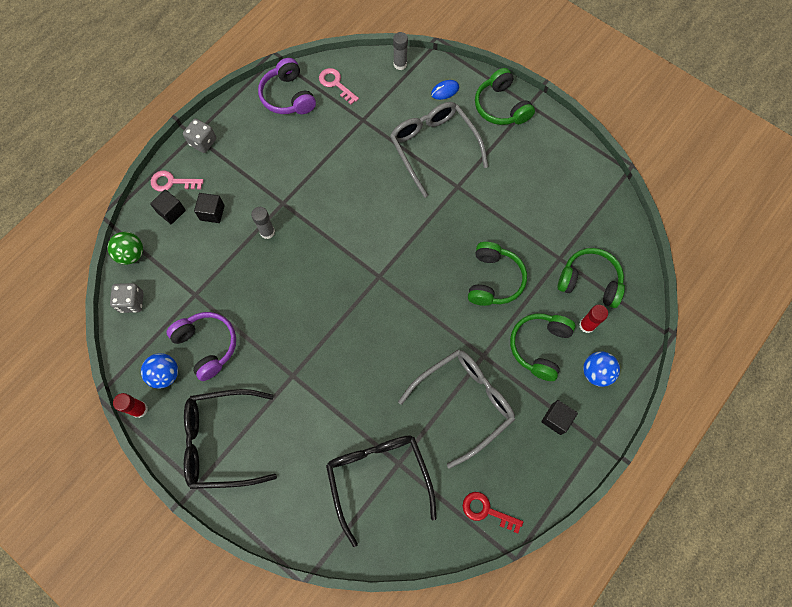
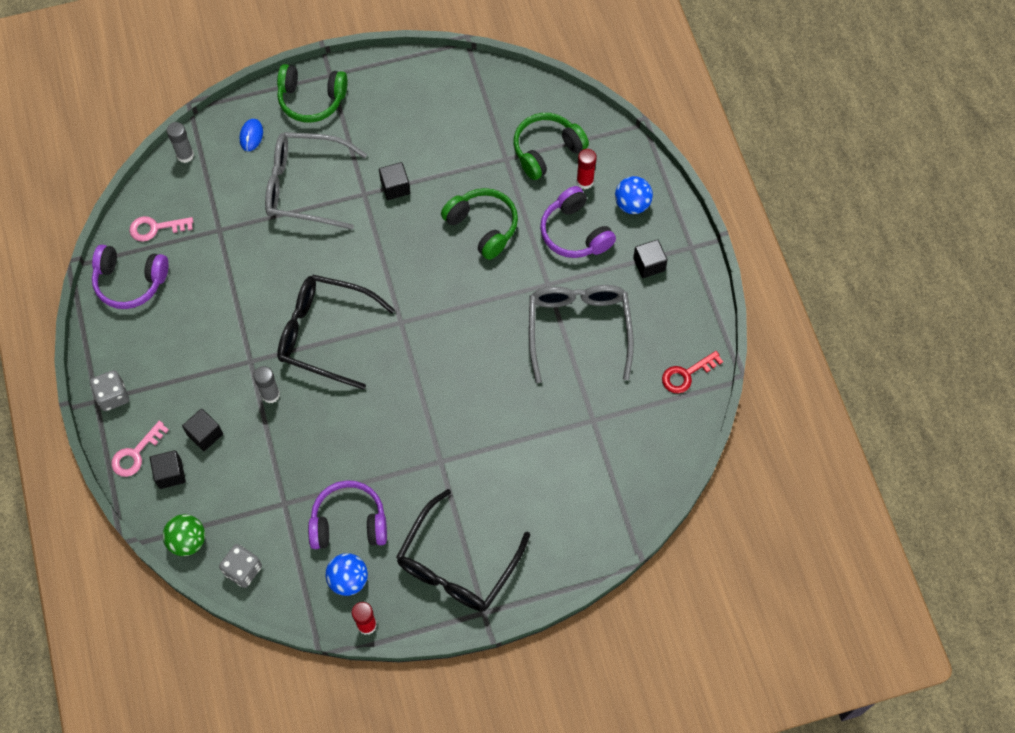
camera: 55 degrees left, 5 degrees down
black glasses [326,435,436,547] -> black glasses moved to [277,275,395,390]
green headphones [510,313,576,381] -> purple headphones [540,186,616,258]
none -> black cube [379,162,410,200]

